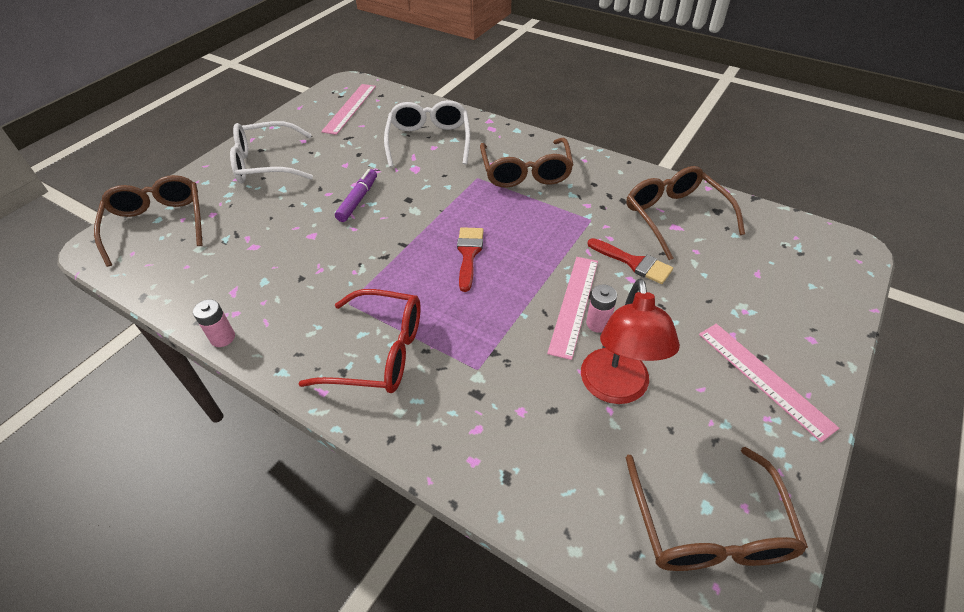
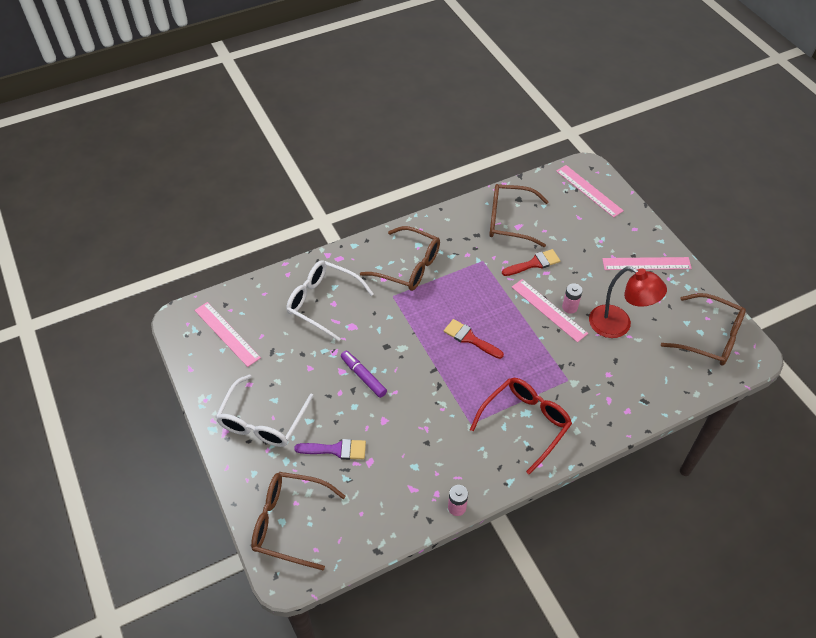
camera: 60 degrees left, 5 degrees up
none -> purple brush [294,439,366,460]
none -> pink ruler [556,165,624,218]

